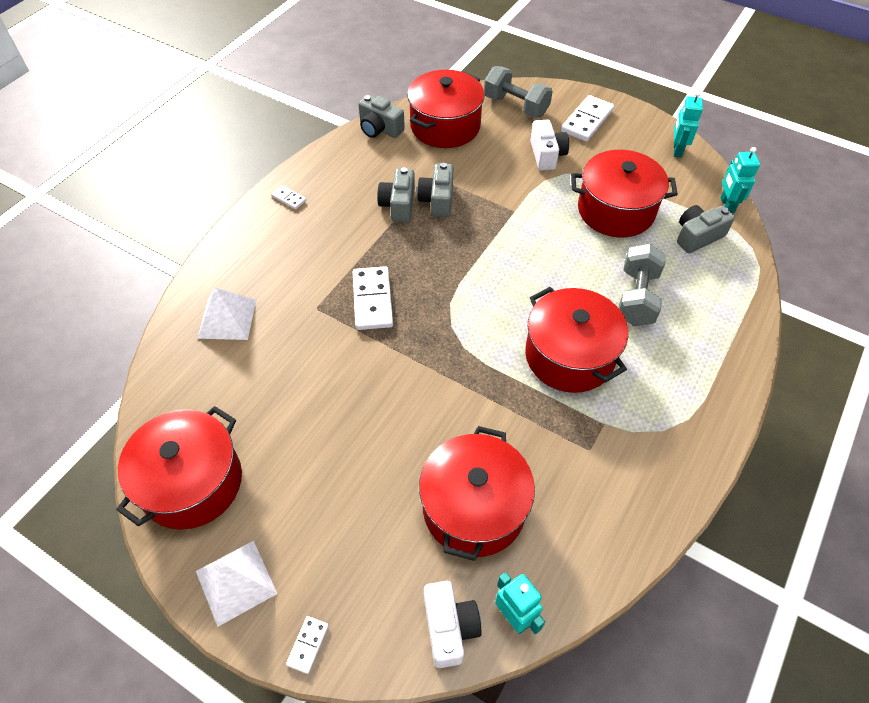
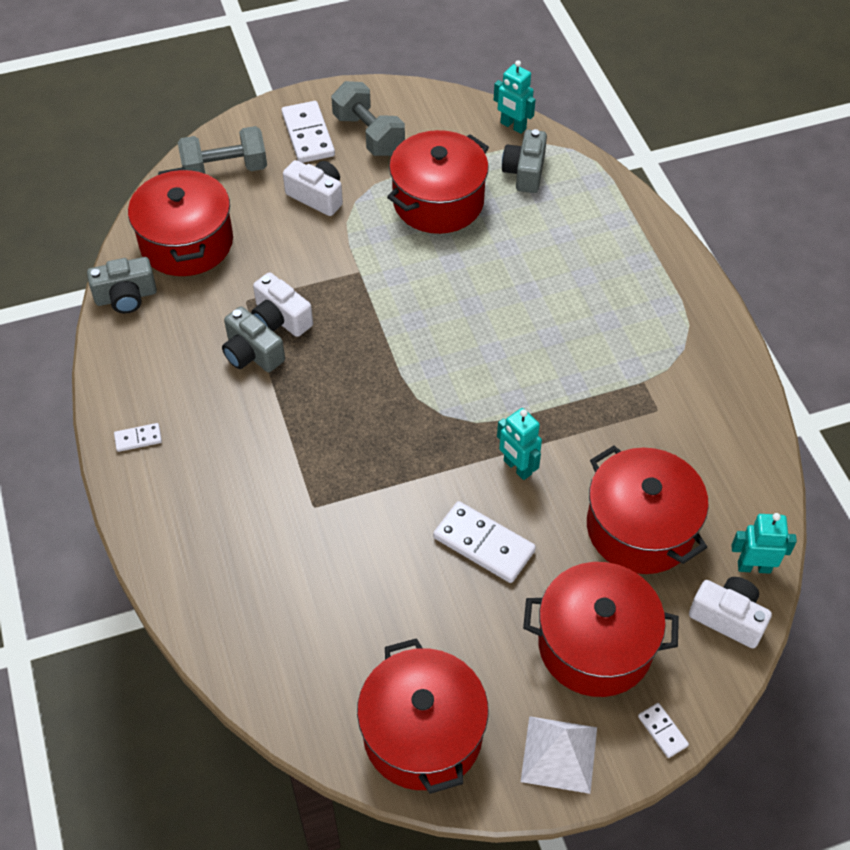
camera: 50 degrees left, 0 degrees up
white pyramid [197,288,256,340] -> none
white domino [353,266,393,330] -> white domino moved to [433,501,536,583]
grey camera [417,162,453,217] -> white camera [251,272,313,337]
red pot [525,287,628,393] -> red pot moved to [523,562,679,697]
grey dumbbell [618,244,666,326] -> grey dumbbell moved to [331,81,405,156]
turquoise robot [674,91,703,158] -> turquoise robot moved to [497,408,542,480]

